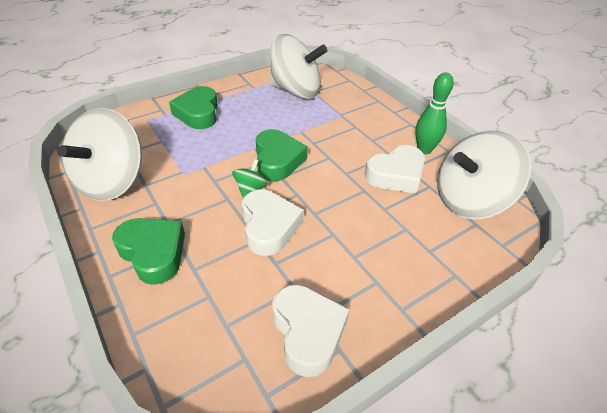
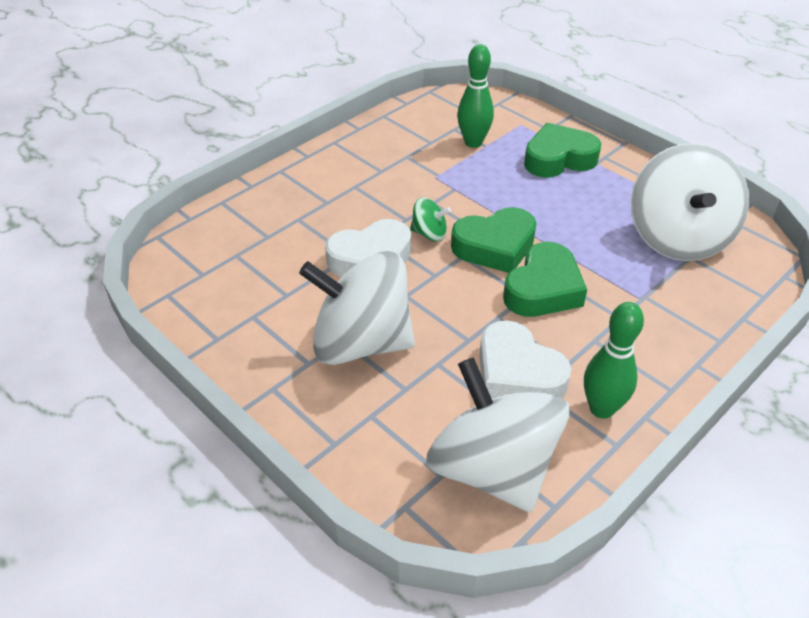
camera: 80 degrees right, 0 degrees up
white spinning top [58,108,142,201] -> white spinning top moved to [299,251,415,365]
green heart [112,218,185,285] -> green heart moved to [503,242,587,317]
white heart [272,284,350,377] -> none
none -> green bowling pin [457,44,494,148]

